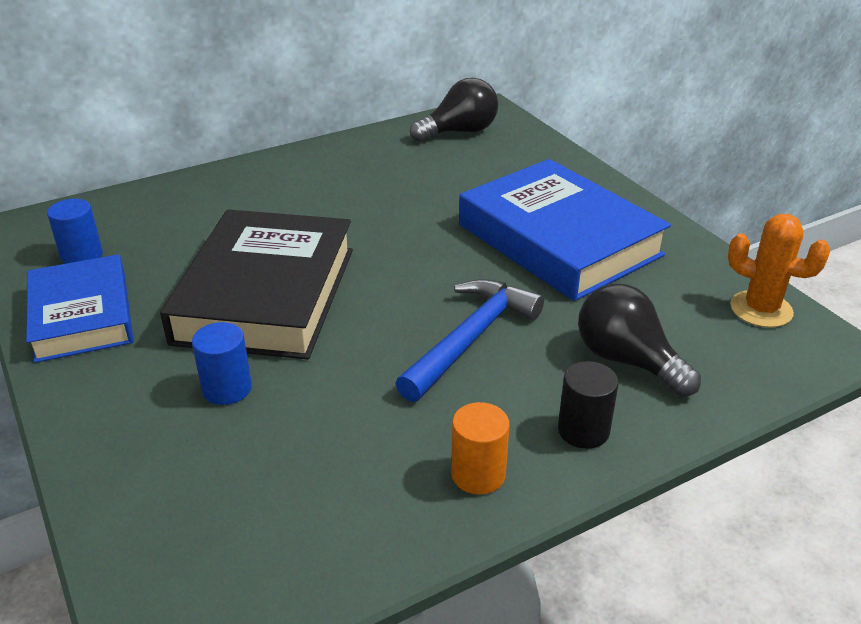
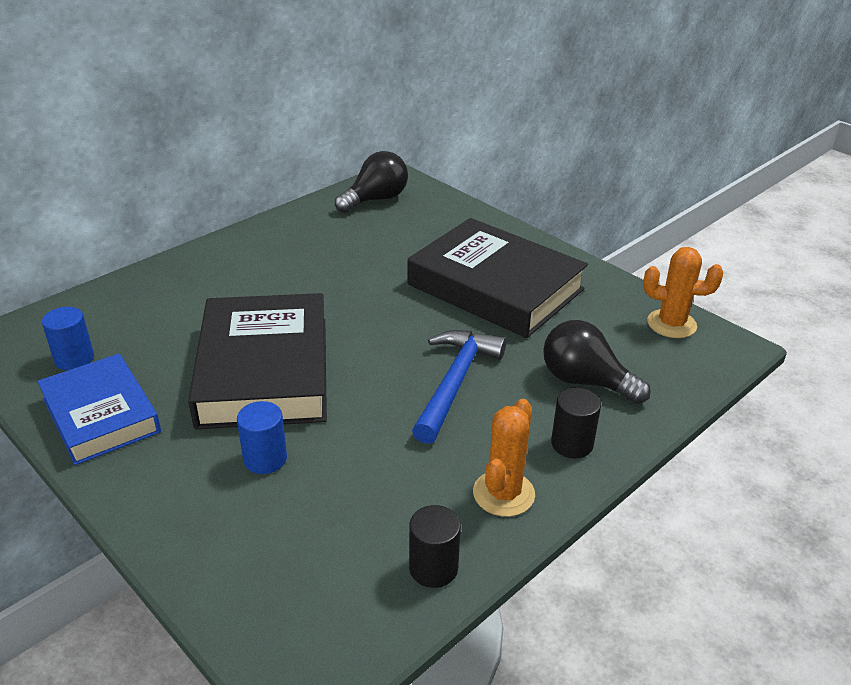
camera: 15 degrees left, 0 degrees up
orange cylinder [451,402,509,495] -> orange cactus [473,399,535,517]
blue book [459,159,671,301] -> black book [408,218,588,338]
none -> black cylinder [409,505,461,588]

